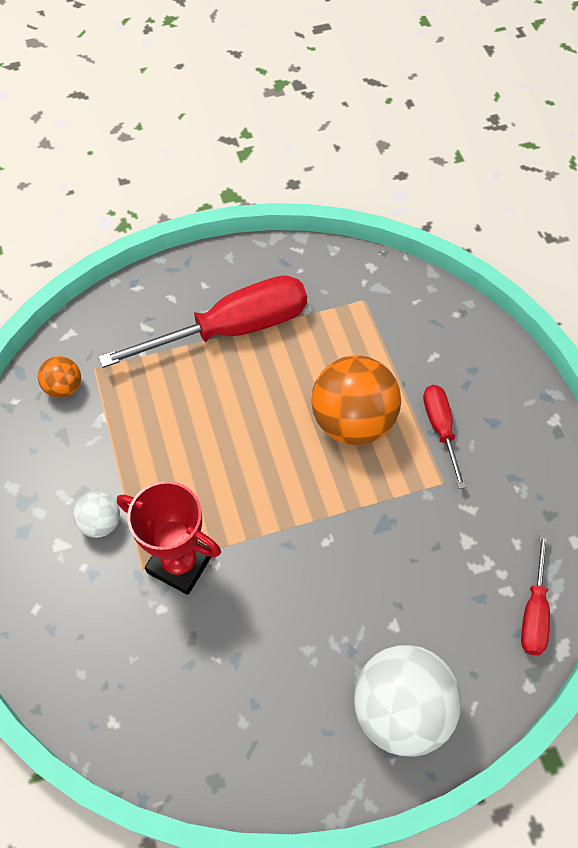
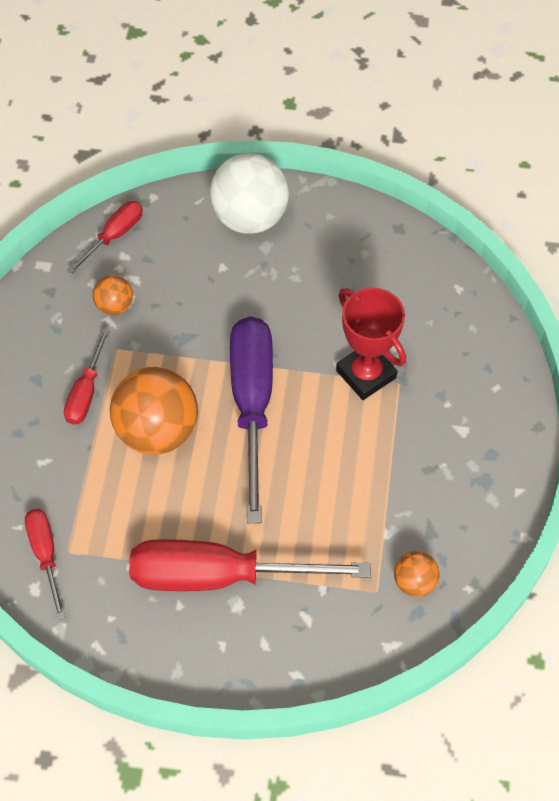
camera: 155 degrees left, 0 degrees up
white ball [73,492,120,538] -> none
none -> red screwdriver [25,509,65,620]
none -> orange ball [93,275,133,315]
none -> purple screwdriver [230,316,273,523]

